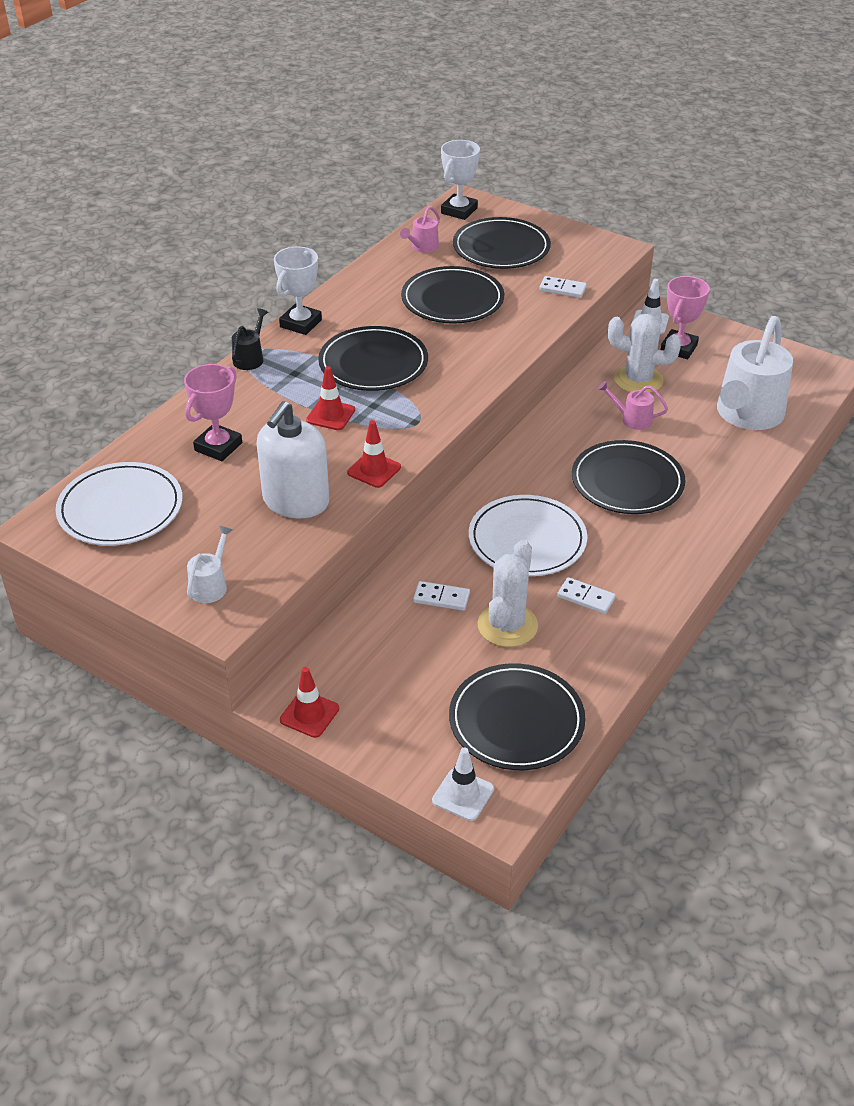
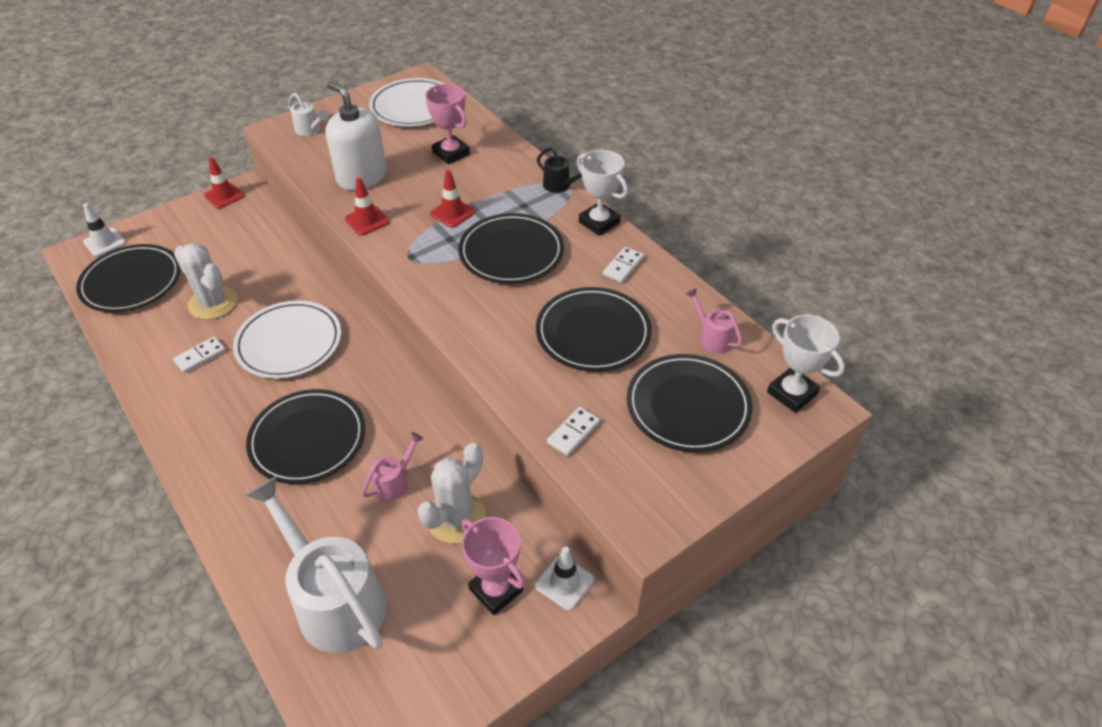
camera: 110 degrees right, 5 degrees up
white domino [413,581,470,611] -> white domino moved to [603,247,644,283]

